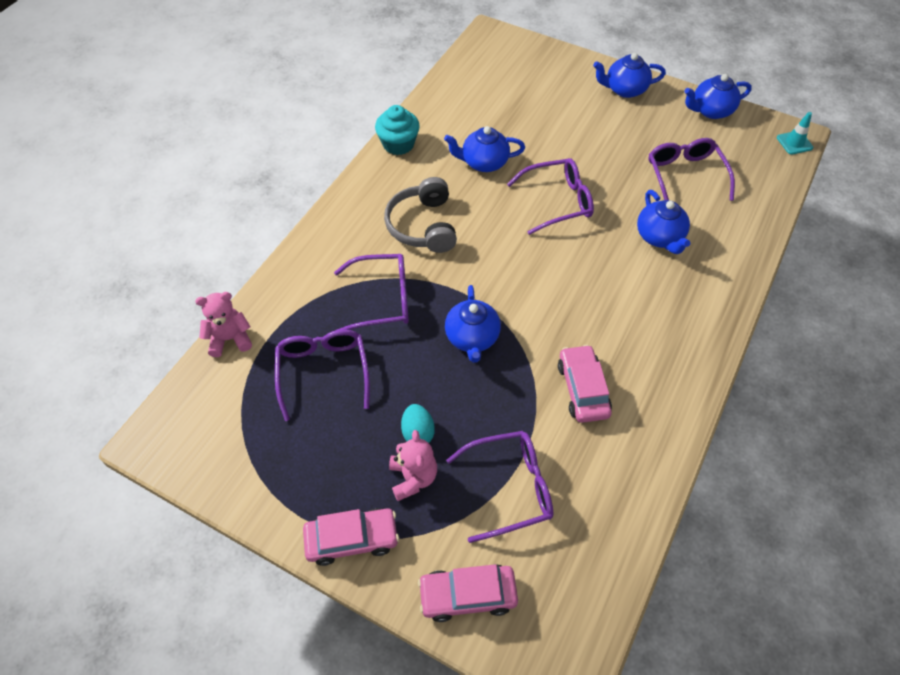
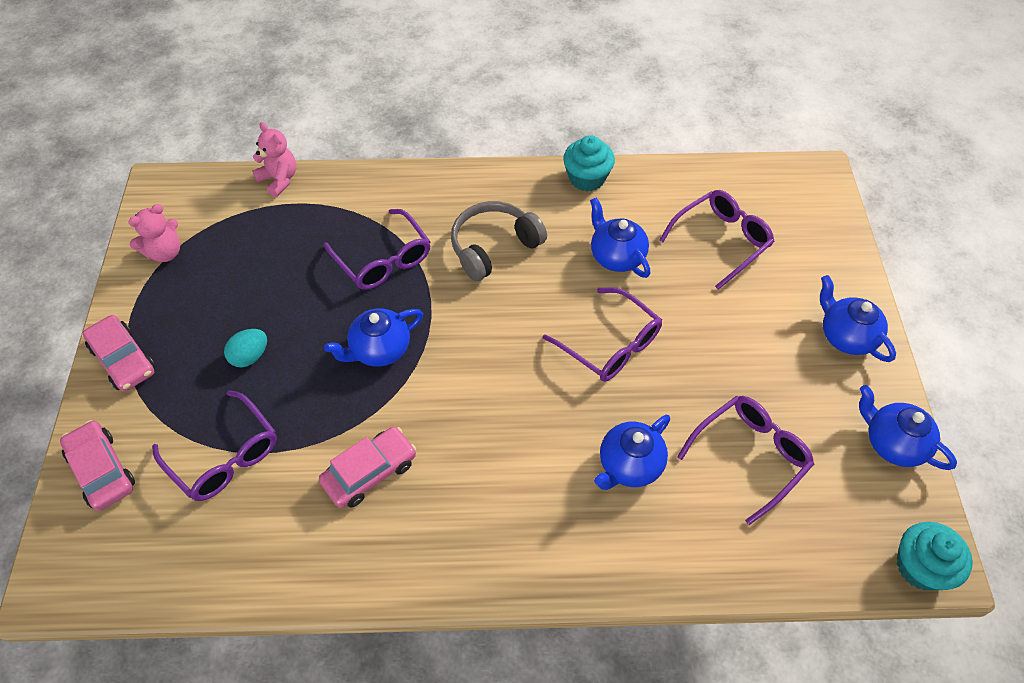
camera: 60 degrees right, 0 degrees up
purple glasses [275,329,370,421] -> purple glasses moved to [659,190,775,290]
pink teddy bear [389,430,437,501] -> pink teddy bear moved to [128,204,180,262]
turquoise traffic cone [777,112,813,155] -> turquoise cupcake [897,522,973,590]

